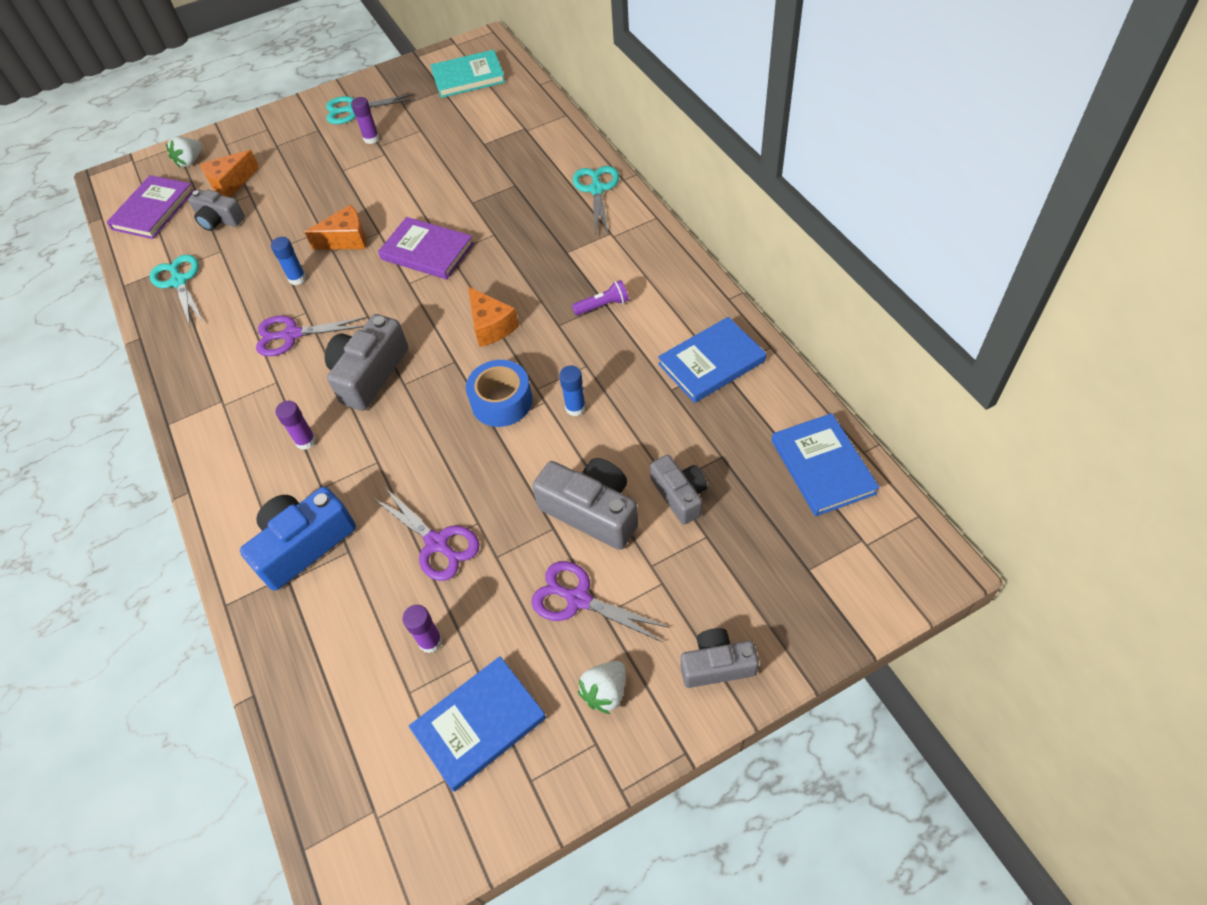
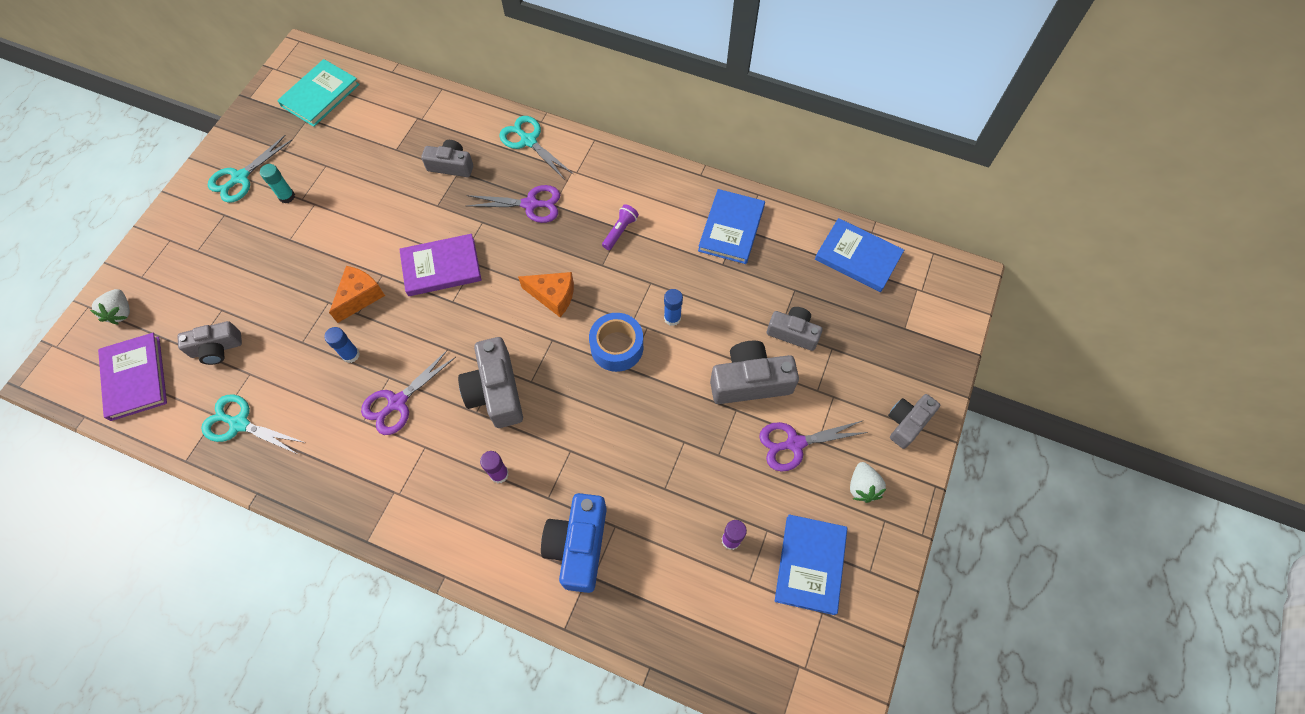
camera: 45 degrees left, 10 degrees up
orange cheese [200,150,259,197] -> none
purple glue stick [351,97,379,144] -> turquoise glue stick [260,164,295,203]
purple scissors [373,488,479,581] -> purple scissors moved to [467,185,561,223]
none -> grey camera [421,140,473,177]

